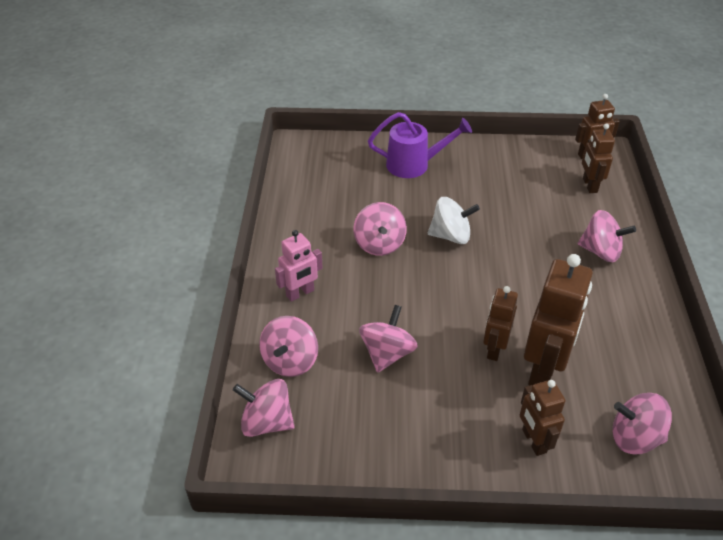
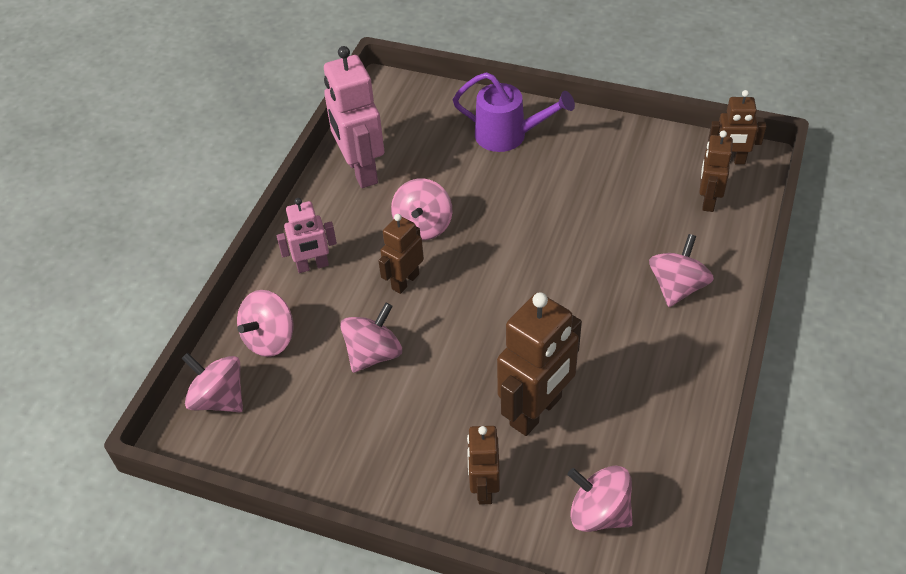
camera: 20 degrees right, 5 degrees up
white spinning top [428,197,480,244] -> none
brown robot [483,286,518,361] -> brown robot moved to [378,214,424,294]
pink spinning top [578,210,636,262] -> pink spinning top turned 105 degrees counterclockwise [649,234,714,307]
none -> pink robot [324,46,384,188]

